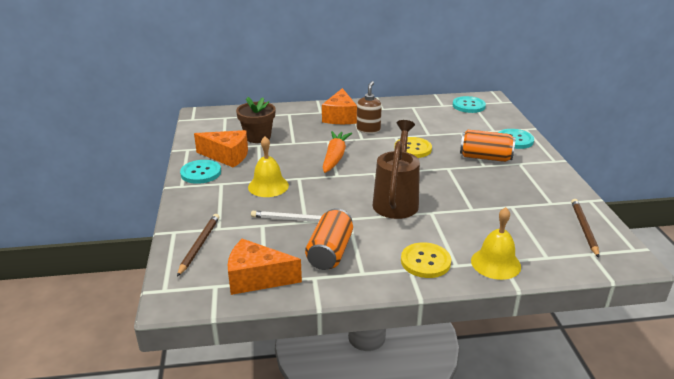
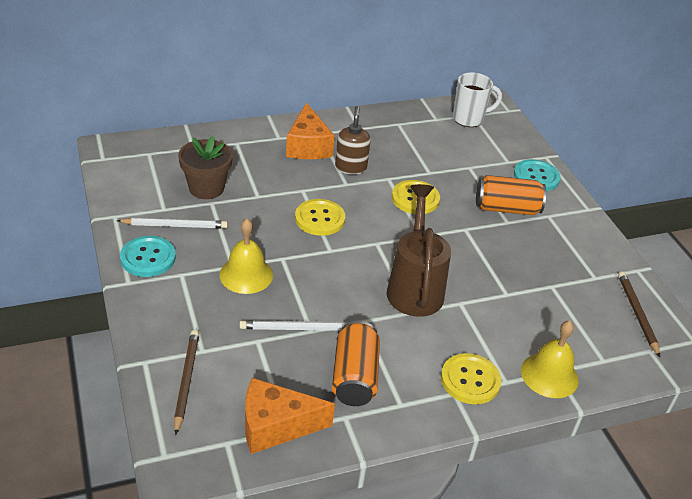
camera: 15 degrees left, 10 degrees up
orange cheese [194,130,248,168] -> white pencil [117,218,228,229]
orange carrot [323,131,352,173] -> yellow button [295,199,345,236]
turquoise button [453,96,486,113] -> white mug [453,73,502,127]

